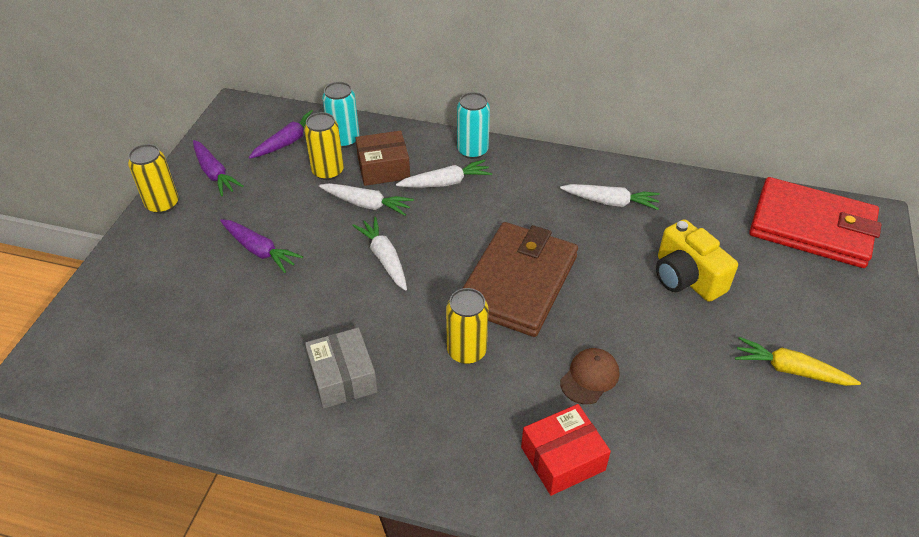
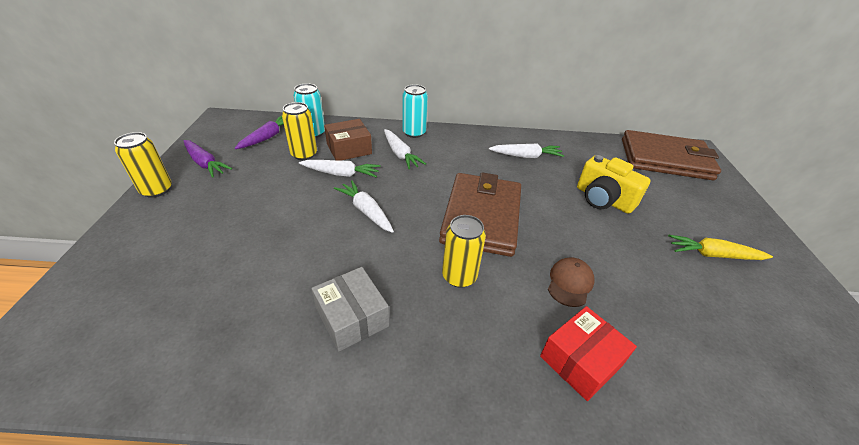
camera: 15 degrees left, 5 degrees down
purple carrot [220,219,303,273] -> none
white carrot [396,159,492,187] -> white carrot turned 90 degrees clockwise [384,129,426,169]
red wallet [749,177,882,268] -> brown wallet [622,130,721,180]

